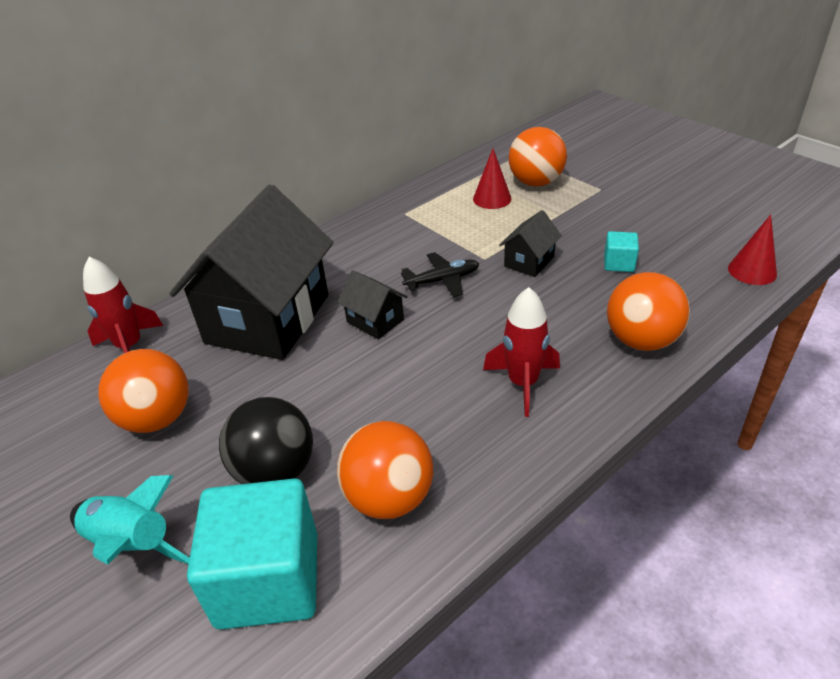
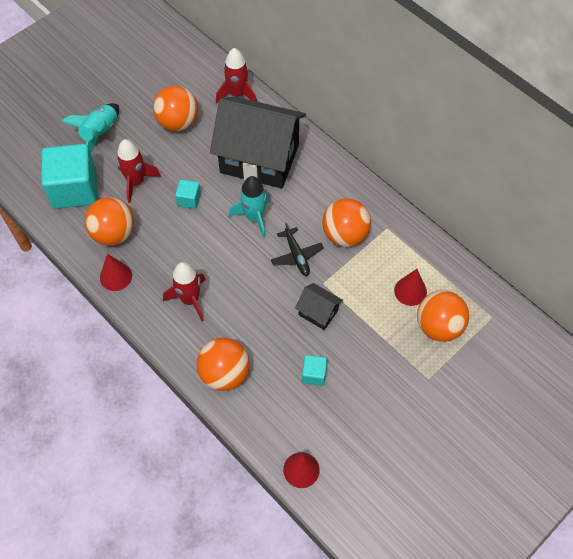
camera: 85 degrees right, 20 degrees up
black ball [219,397,313,484] -> red rocket [117,139,161,203]
black house [337,270,408,339] -> turquoise rocket [229,176,271,239]
none -> red cone [100,254,132,291]
none -> turquoise cube [175,179,201,209]
none -> orange ball [322,198,371,247]

